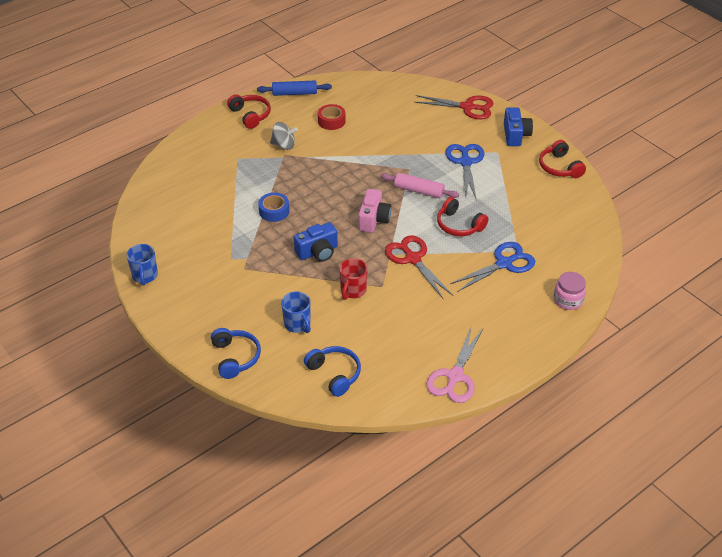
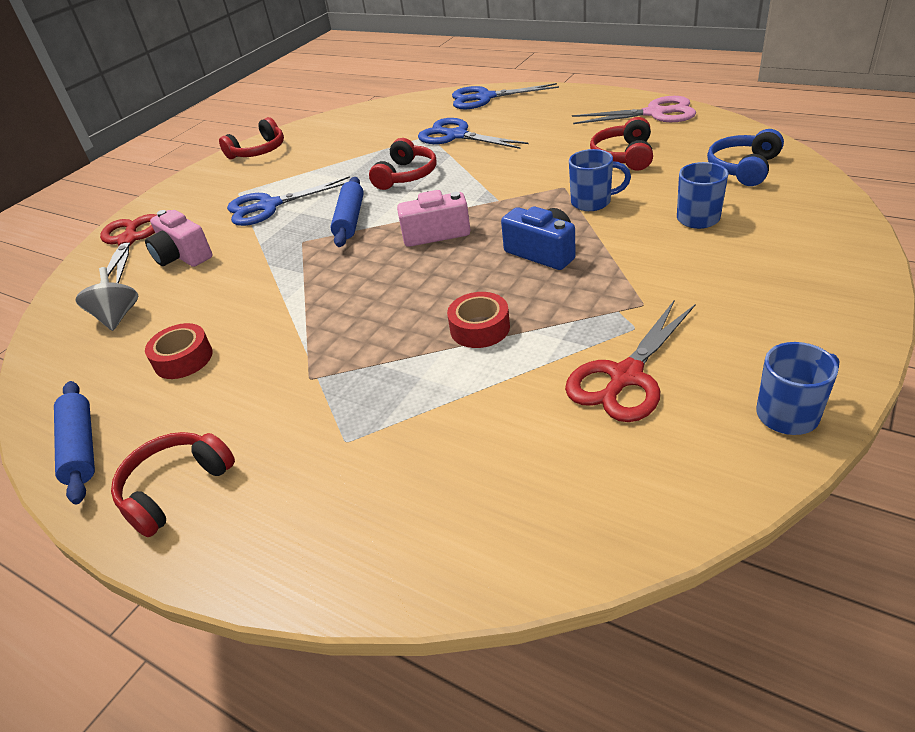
camera: 105 degrees left, 5 degrees down
blue headphones [211,328,261,379] -> none
blue tape [258,192,289,222] -> red tape [447,292,510,348]
grey spinning top [270,122,298,150] -> grey spinning top moved to [75,267,138,331]
red mug [339,258,368,300] -> blue mug [569,149,631,211]
pink rolling pin [380,173,459,199] -> blue rolling pin [331,177,364,247]
red scissors [385,235,453,300] -> red scissors moved to [565,300,695,422]
blue camera [504,107,533,146] -> none
pink jar [554,272,586,310] -> blue scissors [452,83,559,109]
none -> pink camera [145,210,212,267]
none -> red headphones [590,117,653,171]

